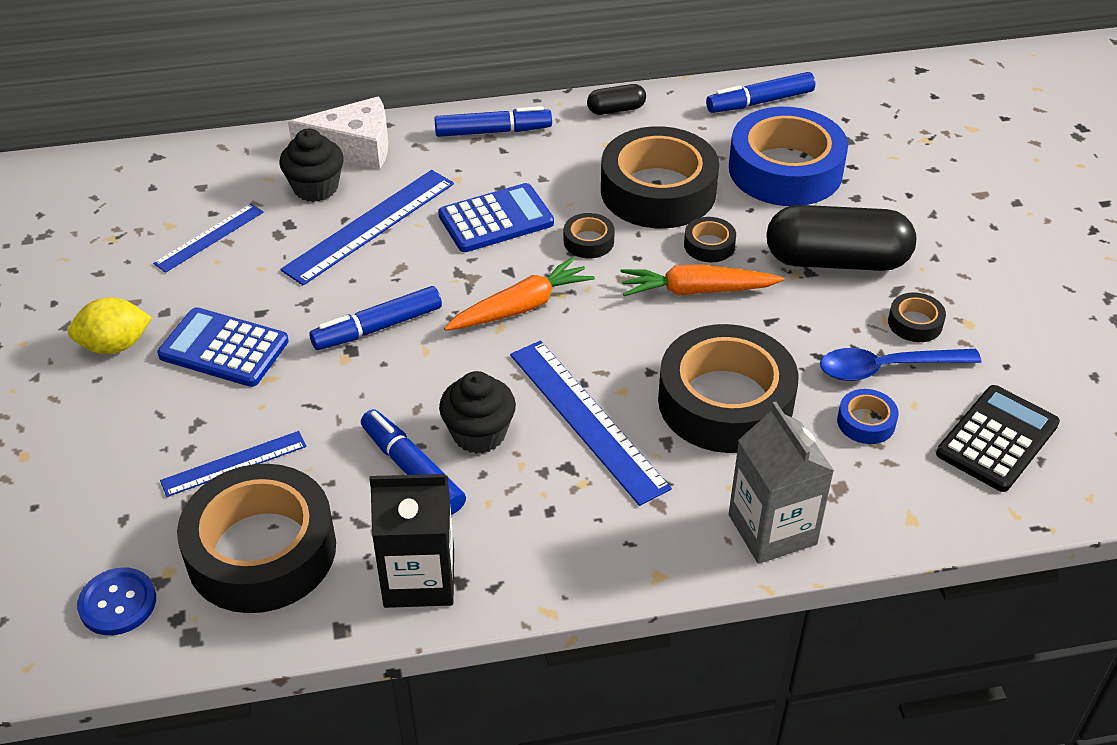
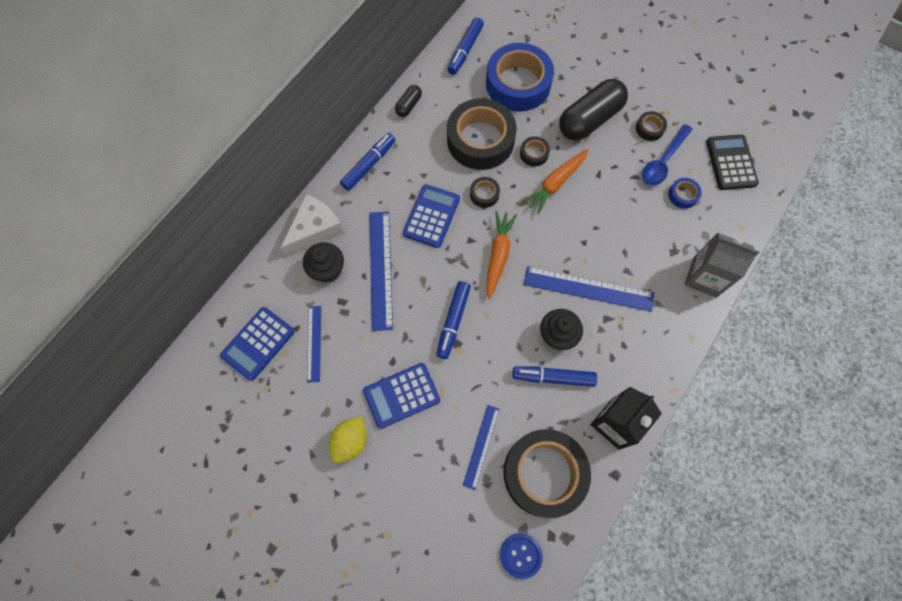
camera: 45 degrees left, 25 degrees up
black tape [658,324,799,453] -> none
none -> blue calculator [220,307,295,381]

